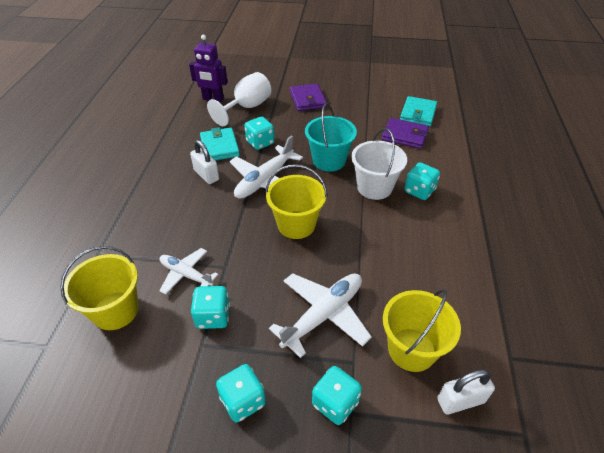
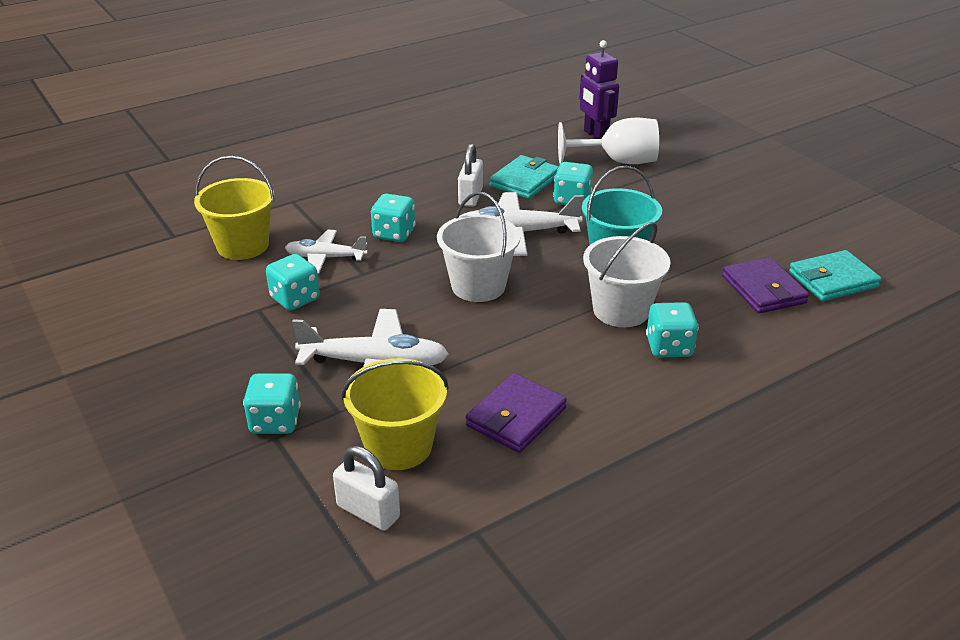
camera: 50 degrees right, 10 degrees down
white plane [159,248,218,295] -> white plane turned 75 degrees counterclockwise [285,230,368,273]
turquoise dice [216,364,266,422] -> turquoise dice moved to [371,193,416,242]
yellow bucket [265,164,327,239] -> white bucket [437,192,520,302]
purple wallet [290,84,327,111] -> purple wallet moved to [466,373,567,453]

